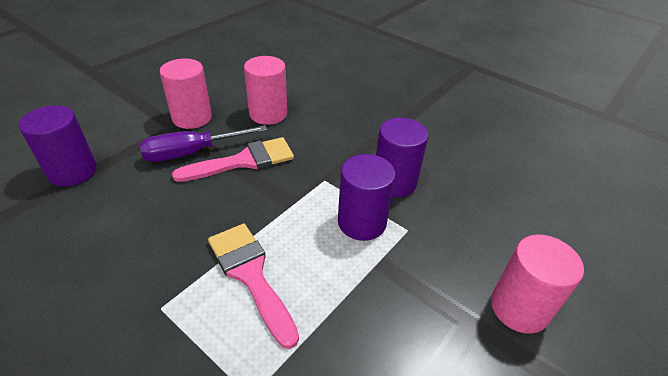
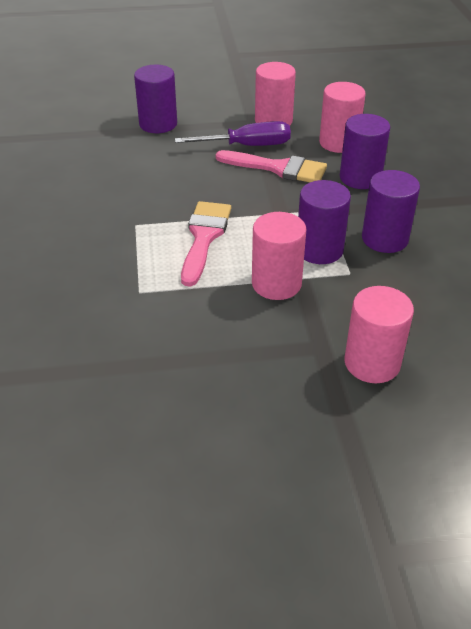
camera: 45 degrees right, 0 degrees up
purple screwdriver [140,125,268,162] -> purple screwdriver turned 150 degrees clockwise [175,121,291,146]
none -> pink cylinder [252,212,306,300]
none -> purple cylinder [340,114,390,189]

